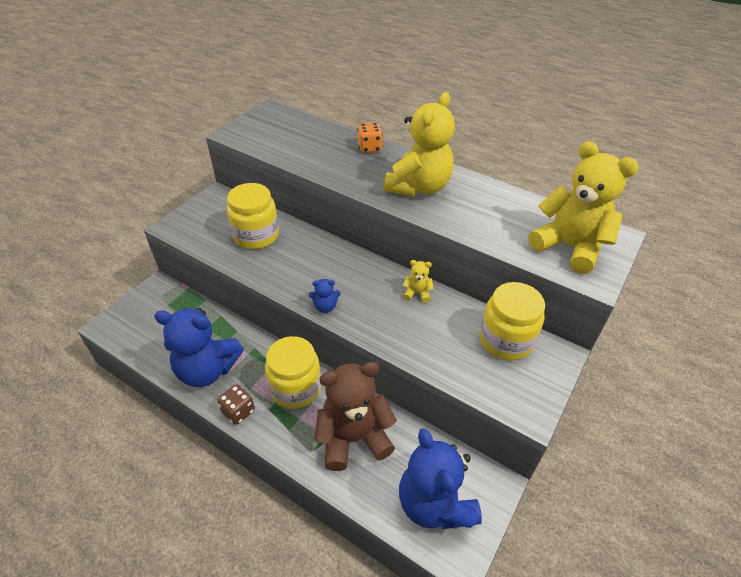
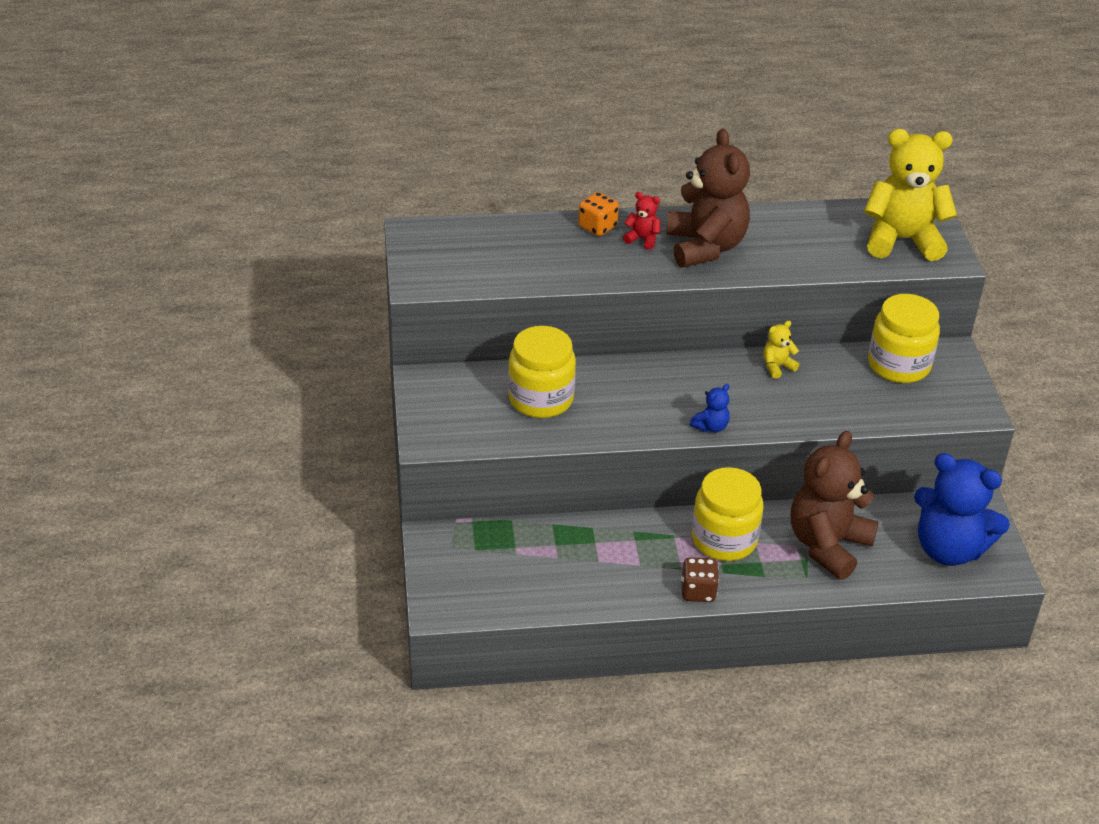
camera: 40 degrees left, 5 degrees down
blue teddy bear [154,308,244,387] -> none
yellow teddy bear [384,92,455,196] -> brown teddy bear [666,129,750,268]
none -> red teddy bear [623,192,660,250]

